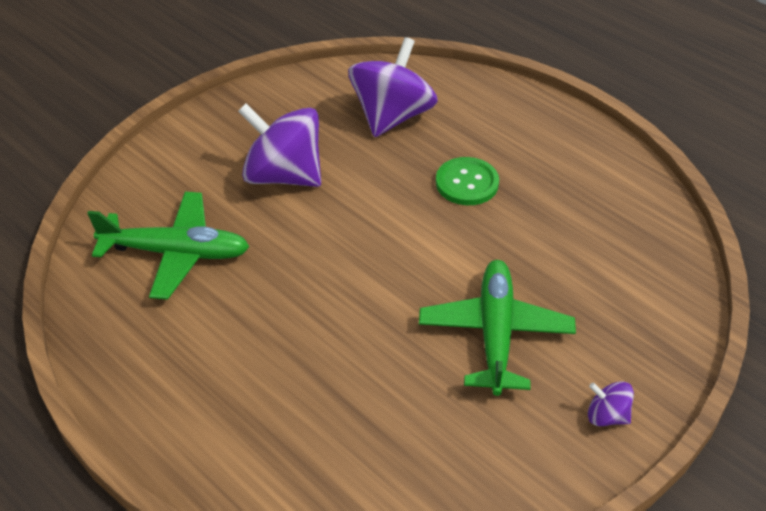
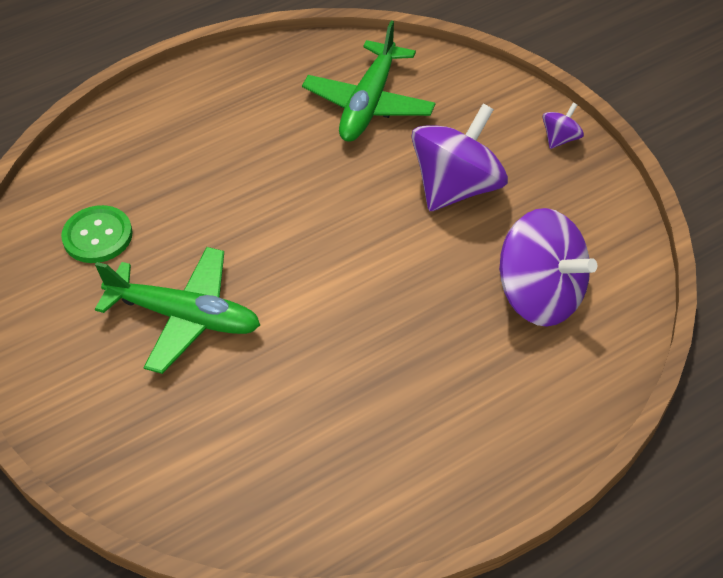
camera: 105 degrees right, 5 degrees up
green button [436,157,499,205] -> green button moved to [61,205,133,263]
purple spinning top [588,381,634,426] -> purple spinning top moved to [542,103,584,149]

